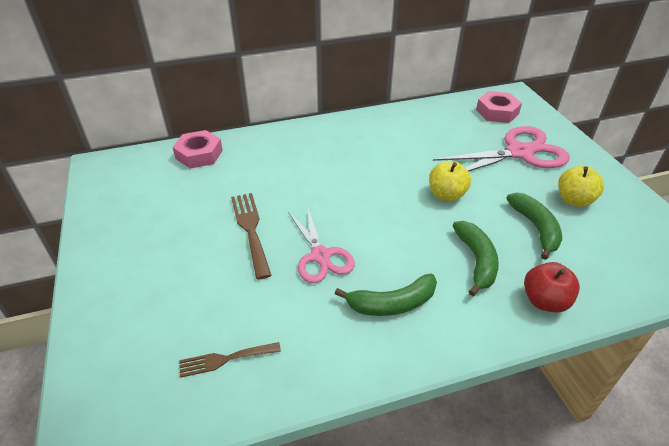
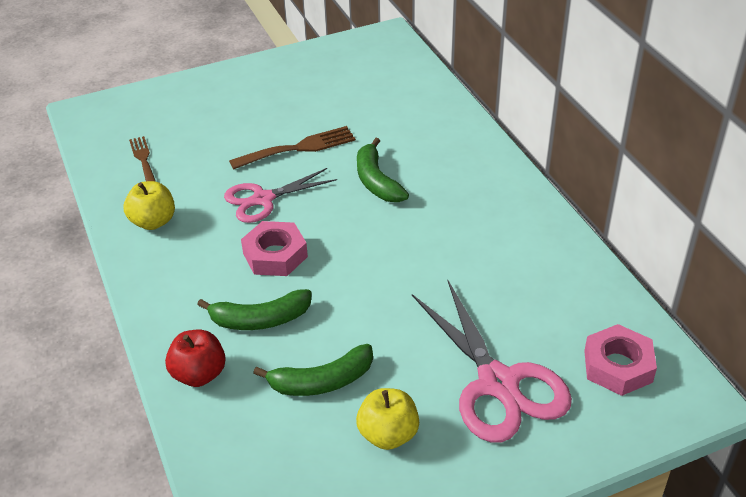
camera: 85 degrees right, 0 degrees up
pink nut [172,130,223,169] -> pink nut moved to [241,221,308,276]
green banana [335,273,437,316] -> green banana moved to [357,138,409,202]
yellow apple [429,161,471,201] -> yellow apple moved to [124,181,175,230]

